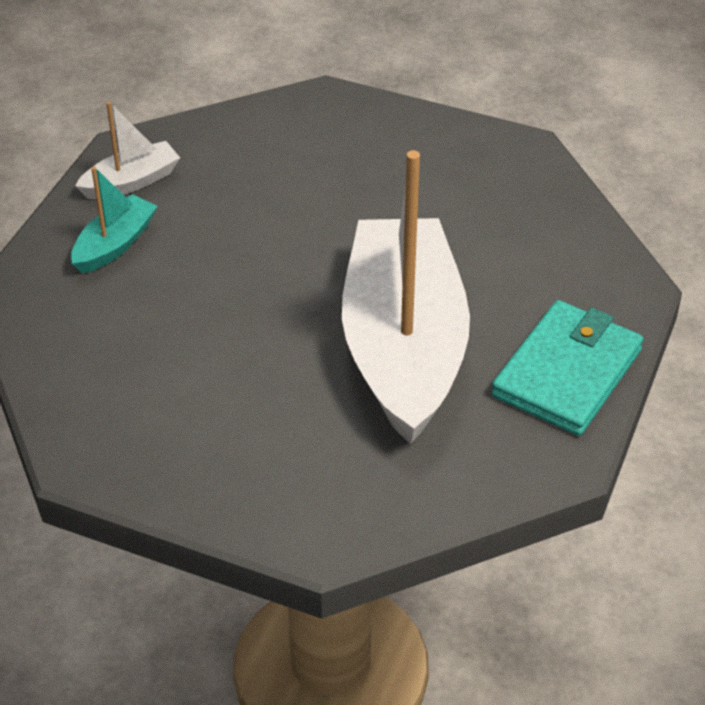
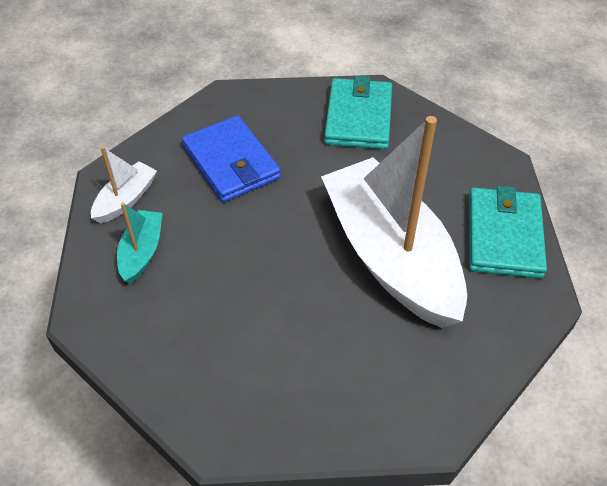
camera: 25 degrees left, 5 degrees up
none -> blue wallet [182,115,281,202]
none -> turquoise wallet [324,76,392,149]

